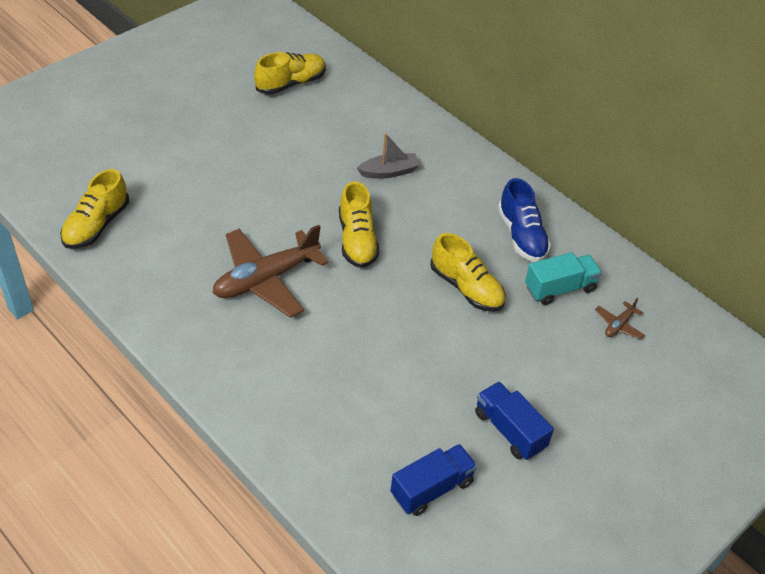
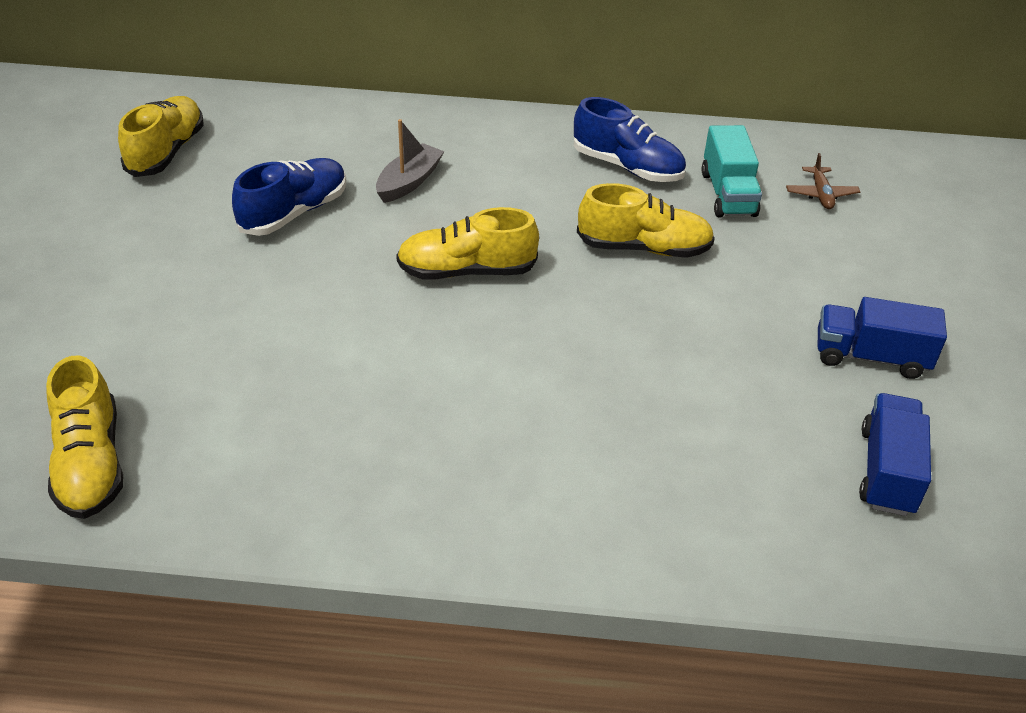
camera: 40 degrees left, 5 degrees down
brown plane [213,225,329,317] -> none
yellow shoe [339,181,379,268] -> yellow shoe turned 135 degrees clockwise [396,207,539,279]
turquoise truck [525,252,602,305] -> turquoise truck turned 150 degrees clockwise [702,125,762,217]
none -> blue shoe [232,158,346,236]

